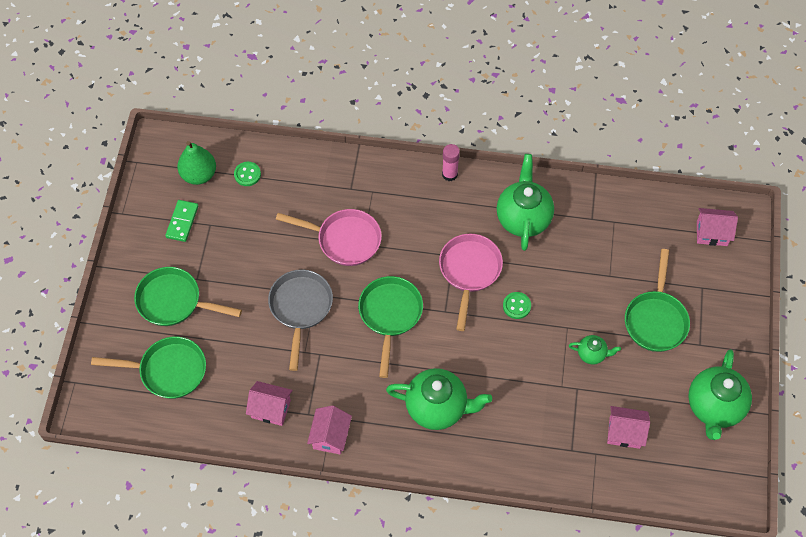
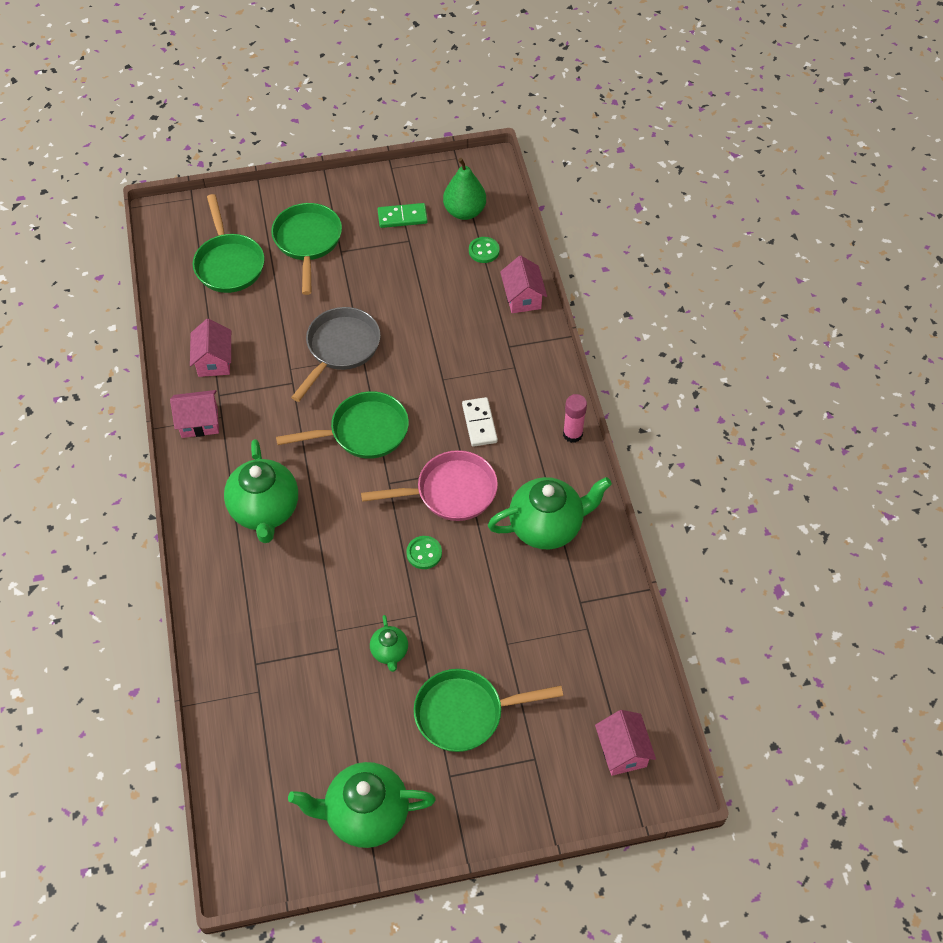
camera: 70 degrees right, 5 degrees down
grey pan [268,270,333,371] -> grey pan turned 45 degrees counterclockwise [291,307,381,402]
pink pan [276,209,382,266] -> none
pink house [607,406,650,449] -> pink house moved to [500,256,547,313]
none -> white domino [462,397,498,447]

